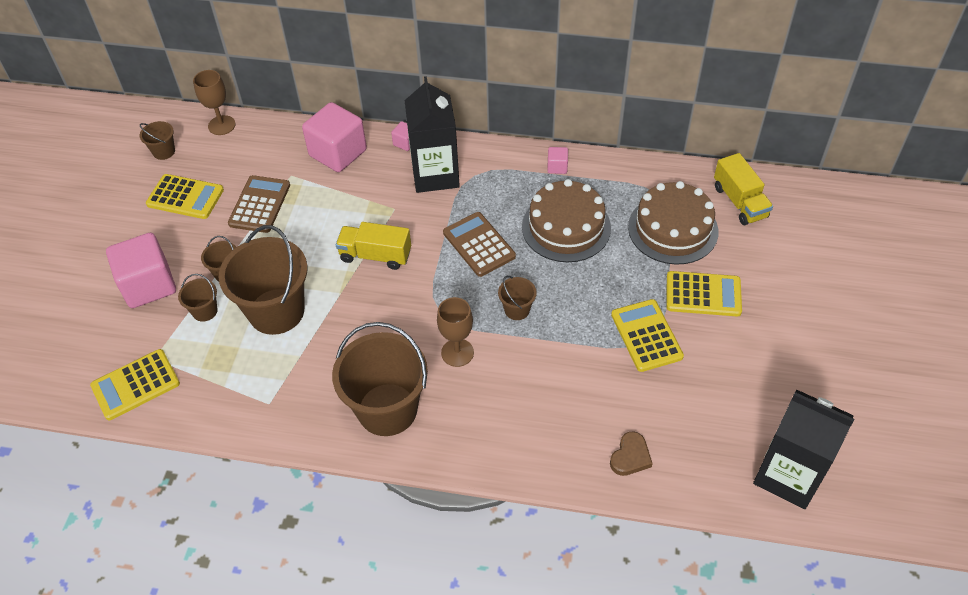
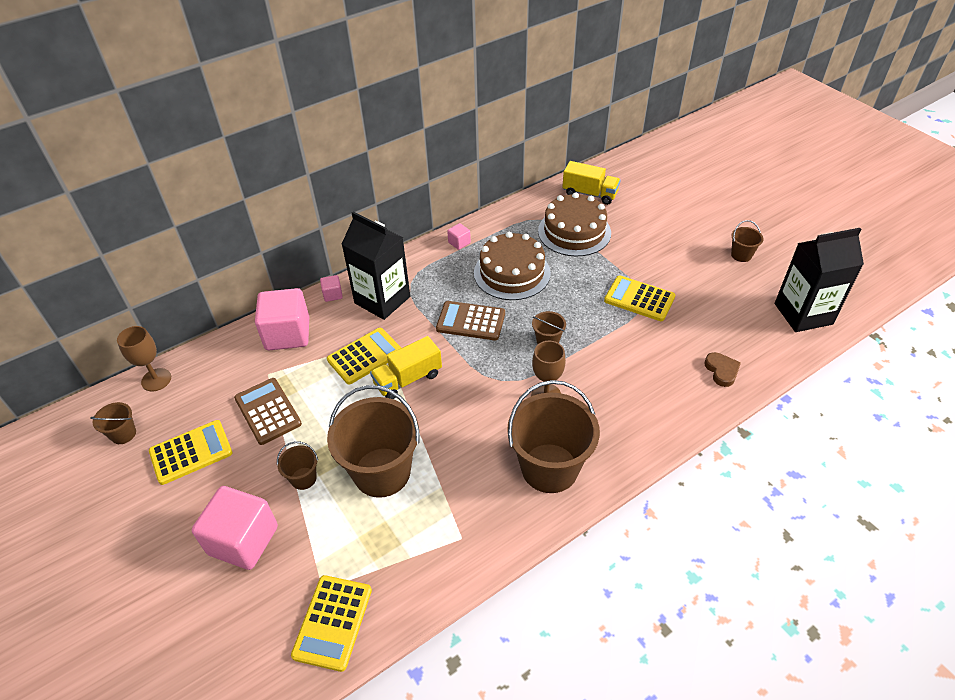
camera: 45 degrees left, 5 degrees down
brown bucket [178,274,218,322] -> brown bucket moved to [731,220,764,262]
yellow calculator [667,271,742,317] -> yellow calculator moved to [327,328,401,384]

